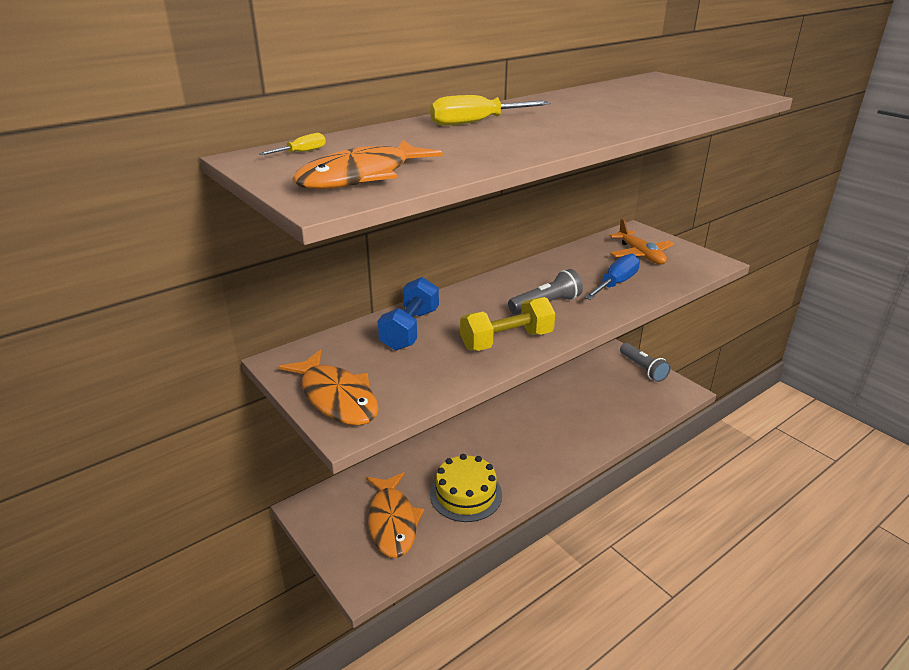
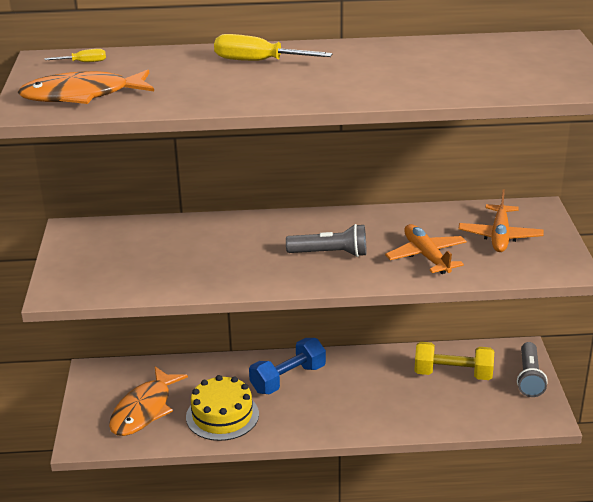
camera: 35 degrees right, 0 degrees up
orange fish [278,350,379,425] -> none
blue dumbbell [377,277,439,351] -> blue dumbbell moved to [249,338,326,394]
yellow dumbbell [460,297,555,351] -> yellow dumbbell moved to [414,342,494,380]
blue screwdriver [584,253,640,300] -> orange plane [385,224,467,274]

